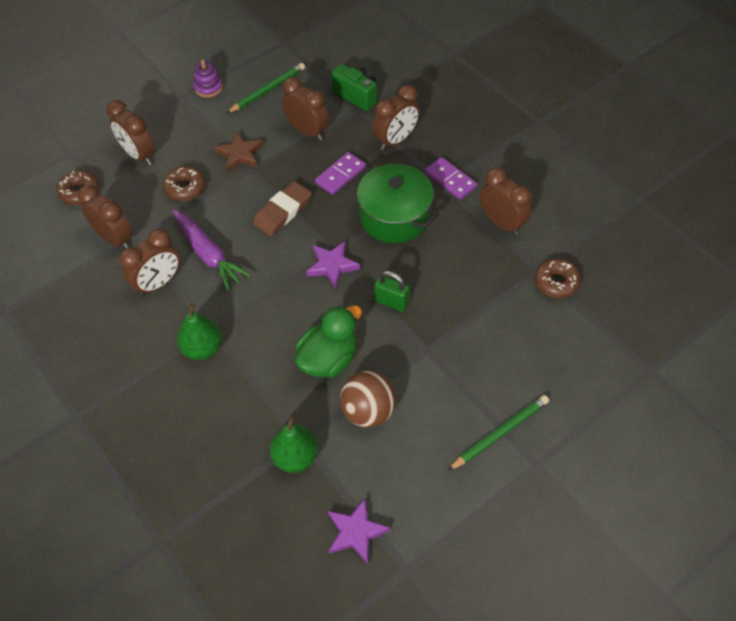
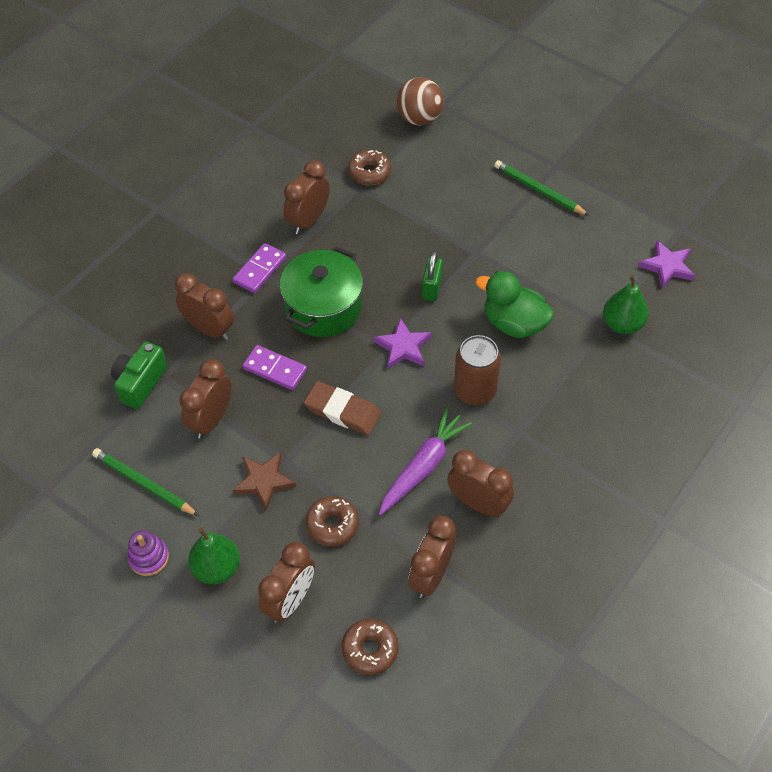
camera: 105 degrees left, 0 degrees up
green pear [177,304,222,360] -> green pear moved to [188,527,240,584]
brown ball [340,371,396,427] -> brown ball moved to [397,77,444,126]
none -> brown can [454,335,501,405]

